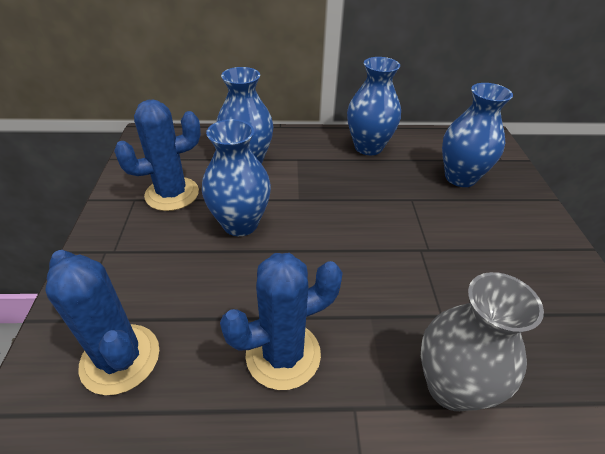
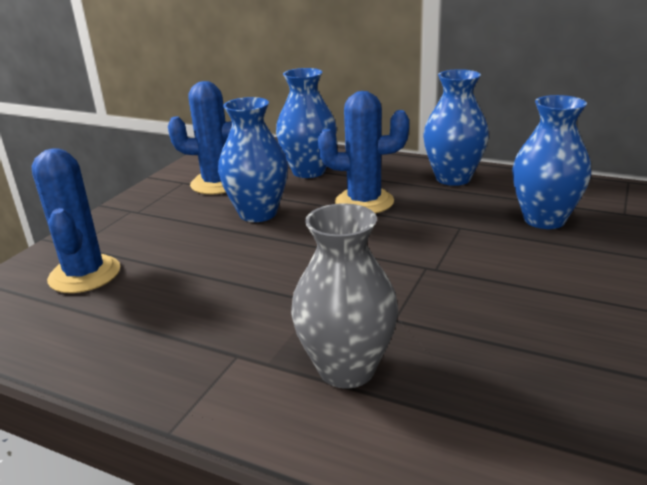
camera: 30 degrees right, 15 degrees down
blue cactus [220,253,343,390] -> blue cactus moved to [318,91,409,214]

